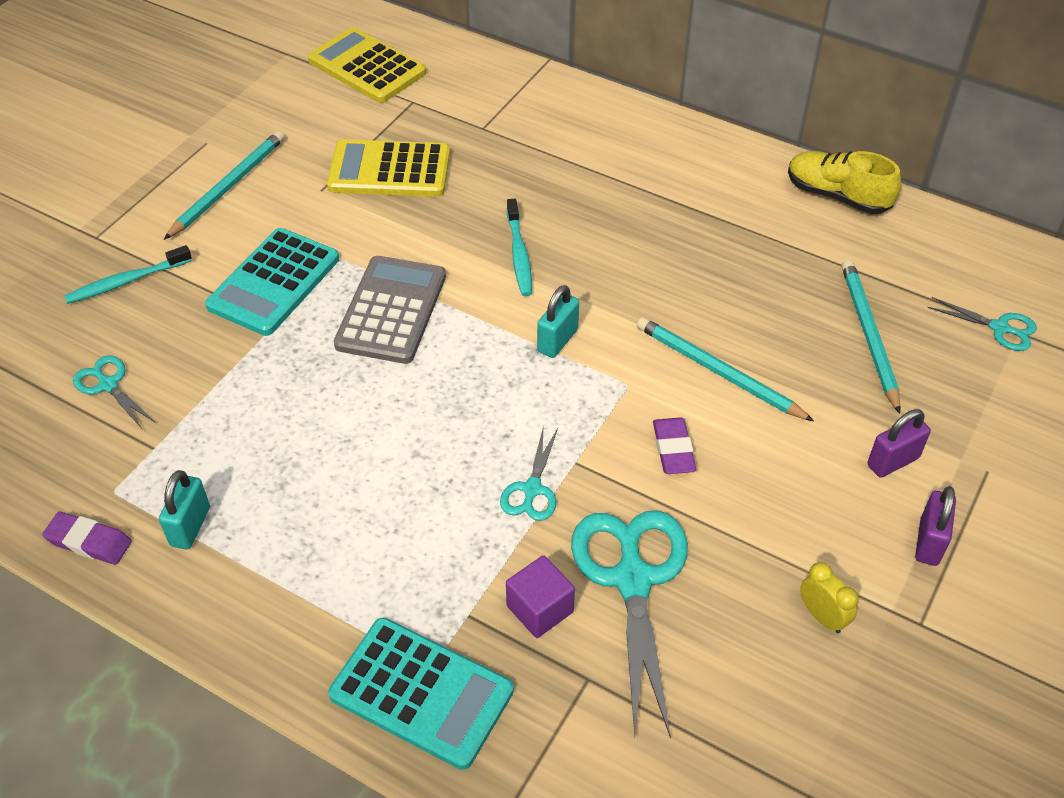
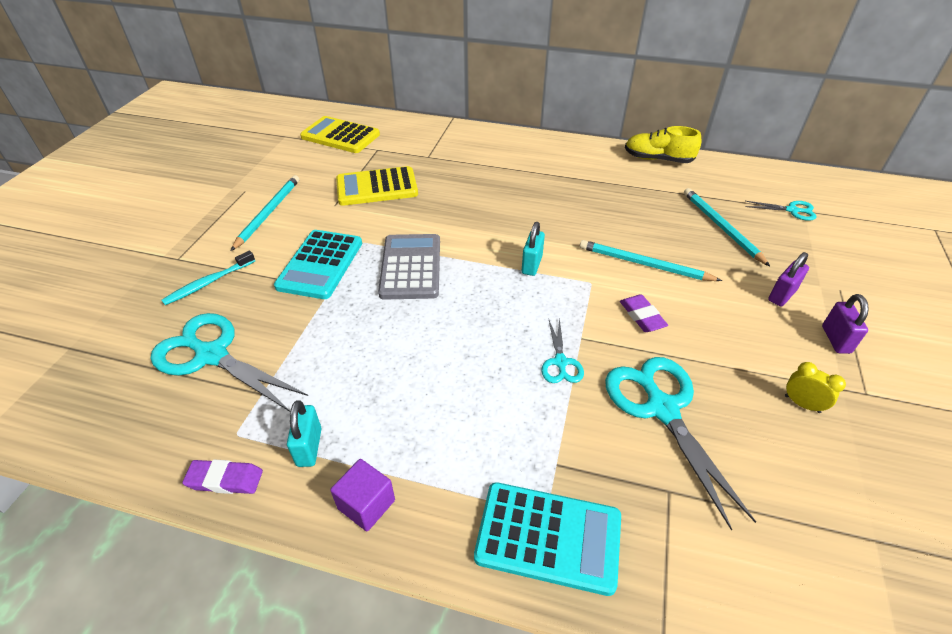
camera: 15 degrees left, 5 degrees down
turquoise scissors [73,355,156,430] -> turquoise scissors [151,313,308,412], size x2.00
purple cube [506,555,575,638] -> purple cube moved to [330,459,395,531]
turquoise toothbrush [507,199,532,296] -> none

